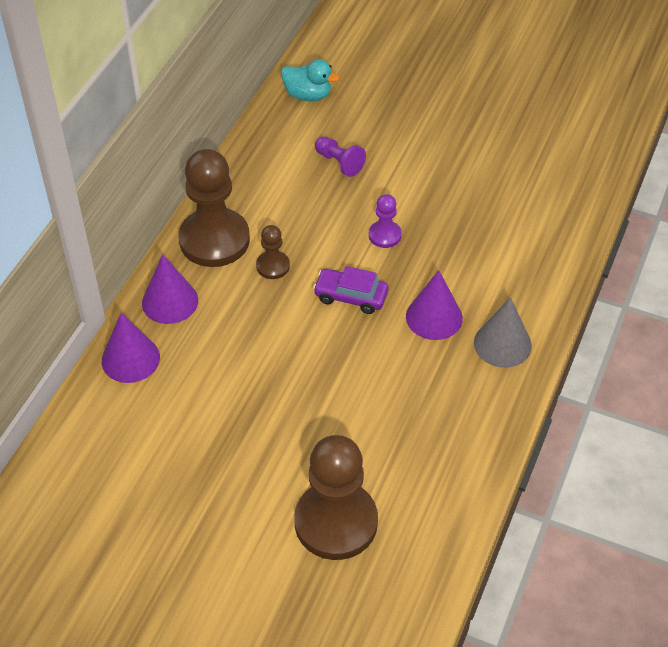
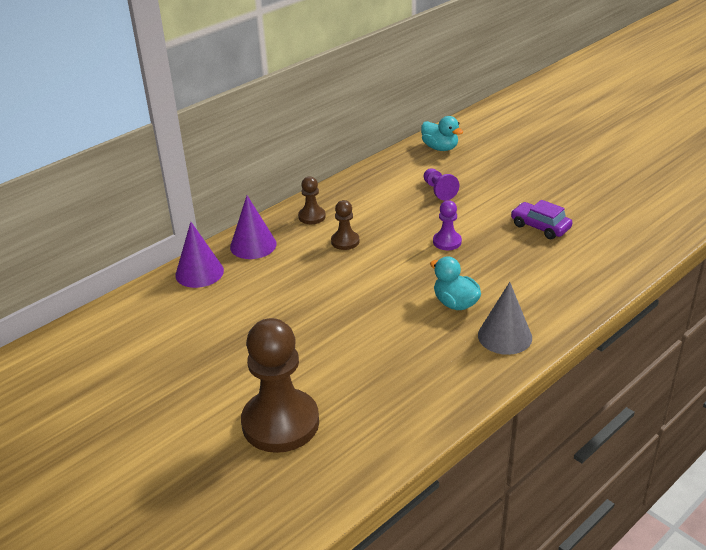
camera: 25 degrees right, 15 degrees down
brown pawn [179,149,250,267] -> brown pawn [298,176,326,224], size x0.47
purple car [313,266,388,314] -> purple car moved to [511,200,572,239]
purple cone [406,270,463,340] -> turquoise duck [430,257,481,310]

